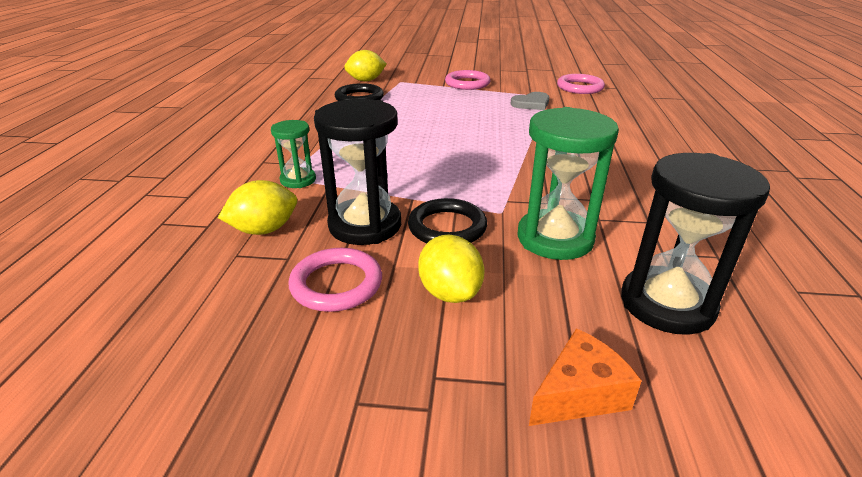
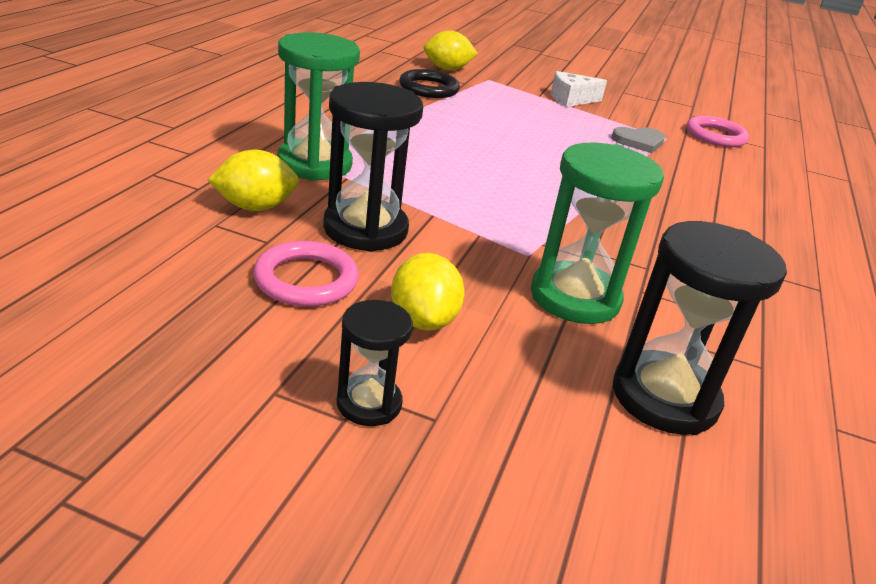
camera: 10 degrees right, 0 degrees up
green hourglass [271,120,316,188] -> green hourglass [277,32,360,181], size x1.79
black ring [408,198,487,243] -> none
pink ring [445,70,491,90] -> white cheese [551,71,607,107]
orange cheese [529,328,642,426] -> none
none -> black hourglass [336,300,413,426]

